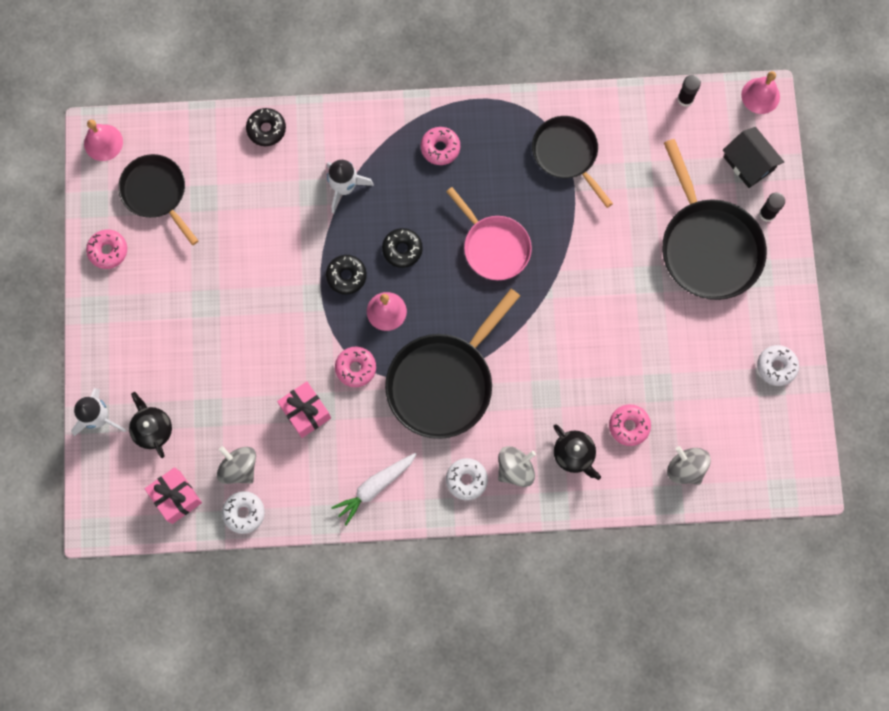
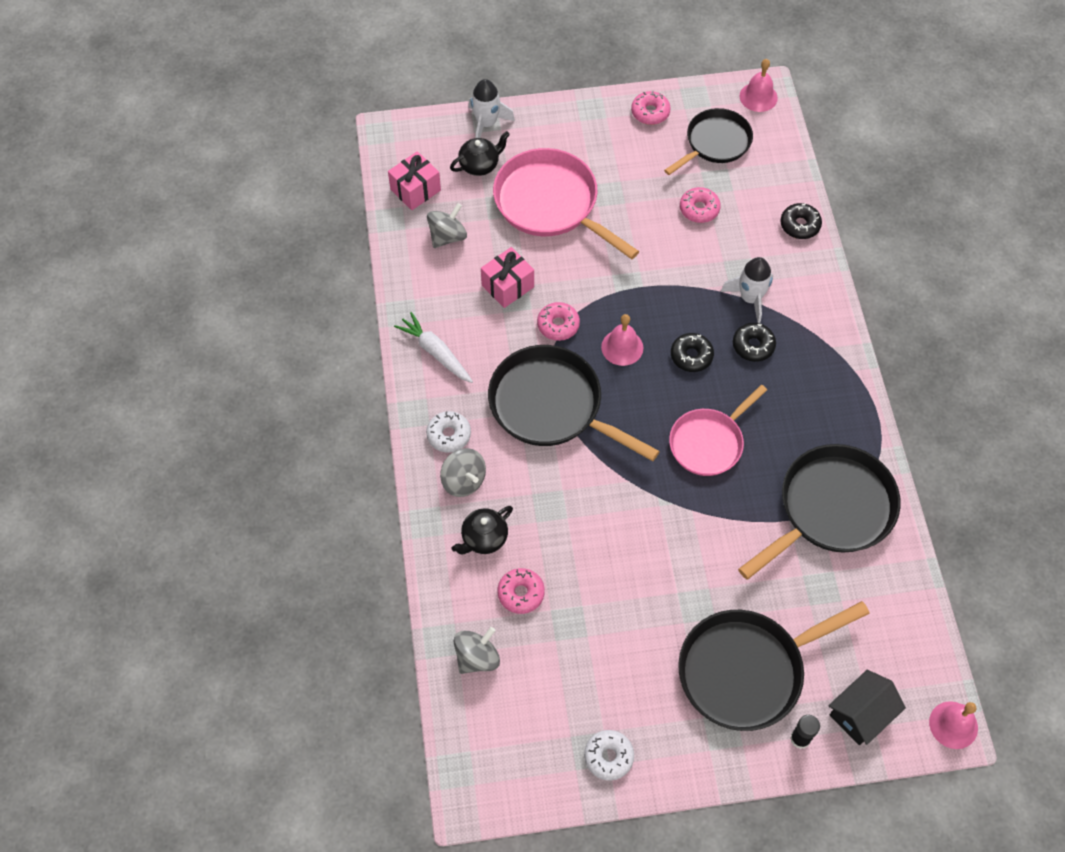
camera: 85 degrees right, 15 degrees down
white donut [222,491,265,534] -> none
black donut [326,255,367,295] -> black donut moved to [733,323,776,362]
pink donut [421,127,460,165] -> pink donut moved to [680,187,721,223]
black pan [532,116,613,208] -> black pan [738,444,901,580], size x1.54
black glue stick [677,75,701,107] -> none
none -> pink pan [493,148,639,259]

